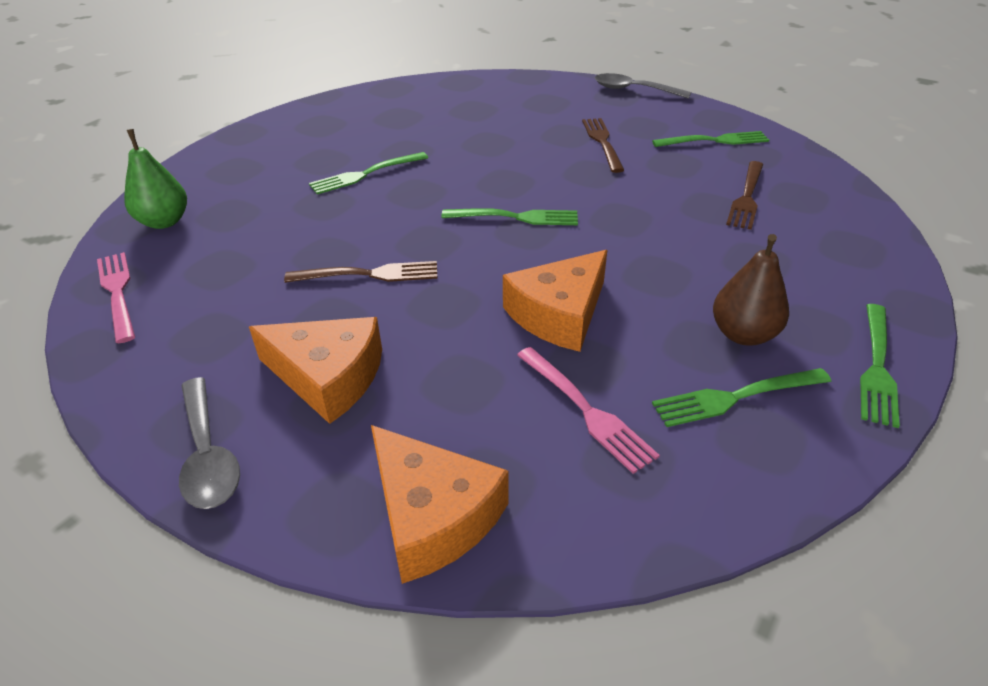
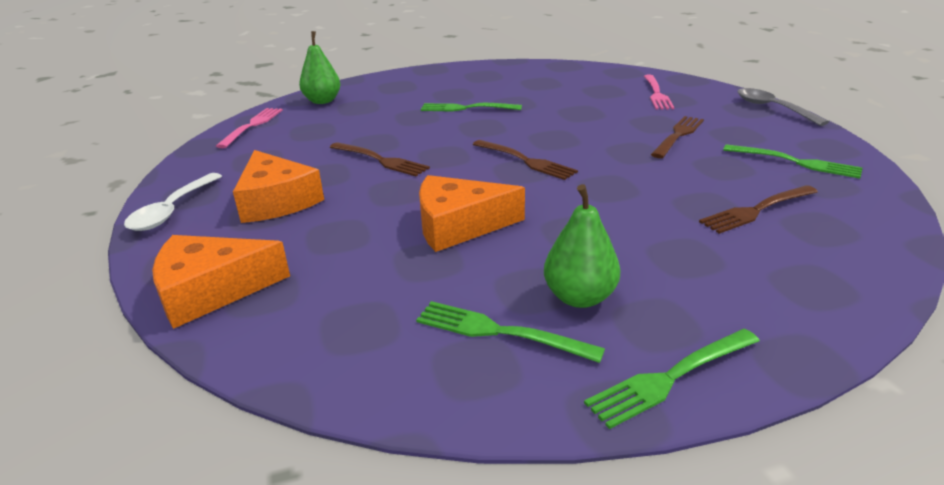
camera: 40 degrees right, 10 degrees down
grey spoon [179,377,240,509] -> white spoon [124,173,222,231]
orange cheese [371,425,509,584] -> orange cheese turned 75 degrees clockwise [152,235,290,329]
green fork [442,208,578,225] -> brown fork [472,140,578,180]
pink fork [517,347,660,474] -> pink fork moved to [644,75,675,109]
brown pear [713,234,789,346] -> green pear [544,184,621,308]

